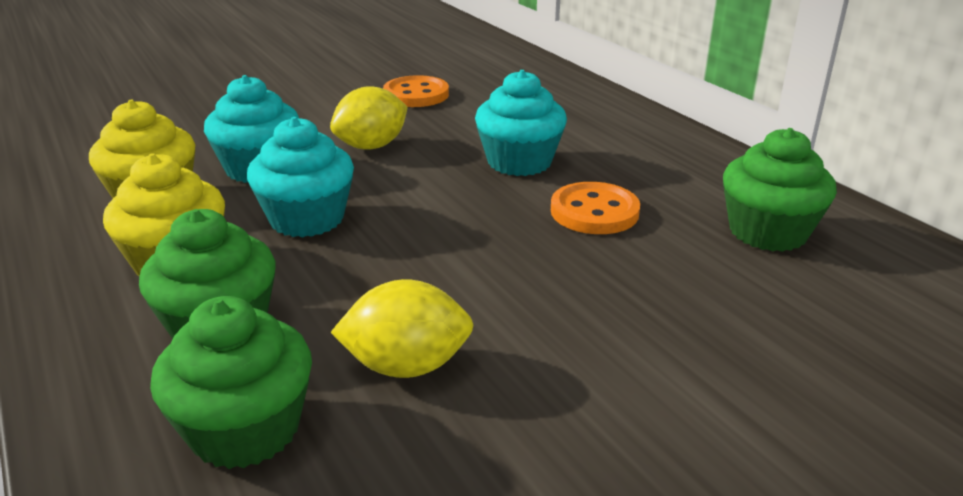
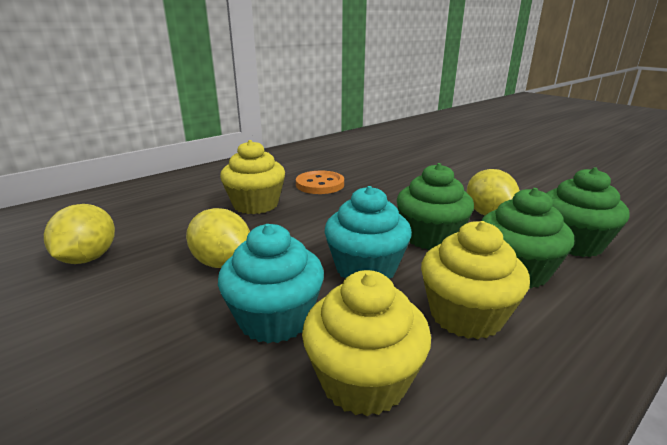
camera: 100 degrees left, 5 degrees down
orange button [383,75,449,107] -> yellow lemon [44,204,115,264]
turquoise cupcake [475,70,567,176] -> yellow cupcake [220,140,285,214]
green cupcake [723,128,837,252] -> green cupcake moved to [397,163,474,250]

